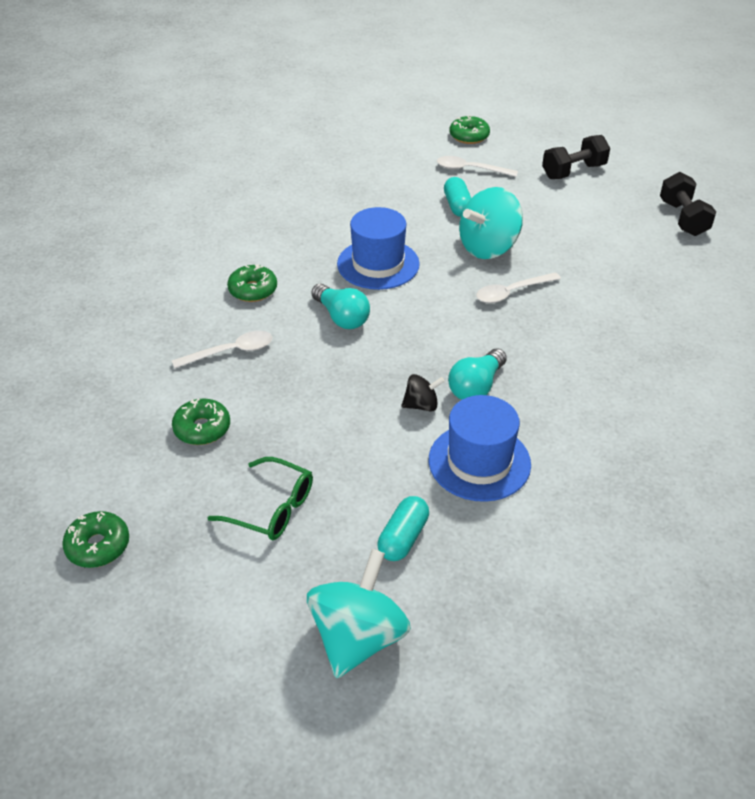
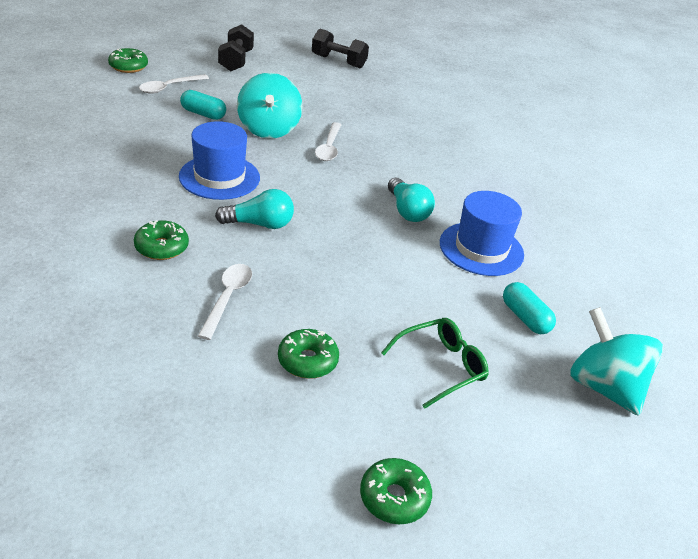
camera: 60 degrees left, 5 degrees down
black spinning top [401,374,445,412] -> none

